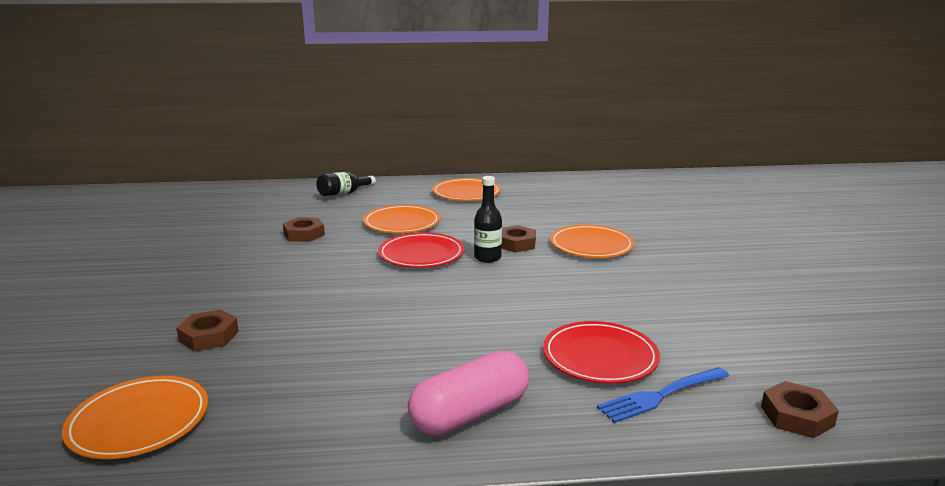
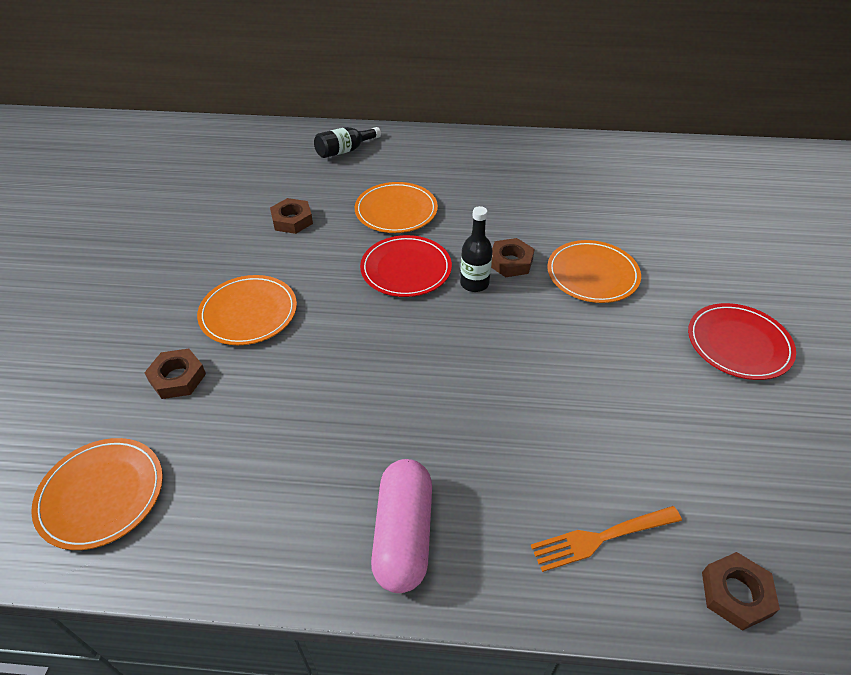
camera: 10 degrees right, 25 degrees up
pink capsule [408,351,529,436] -> pink capsule turned 60 degrees counterclockwise [371,459,432,593]
orange plate [432,178,501,201] -> orange plate moved to [197,275,297,345]
red plate [543,321,660,383] -> red plate moved to [688,303,796,380]
blue fork [597,367,729,423] -> orange fork [531,506,682,572]

